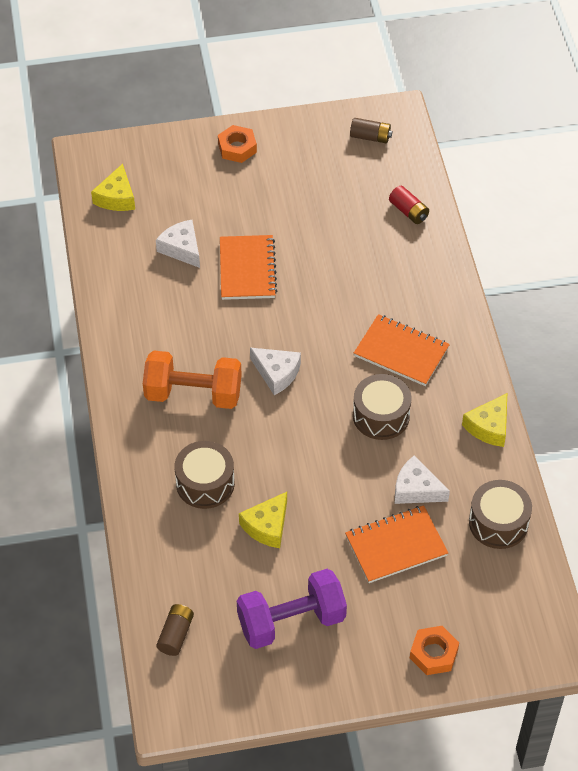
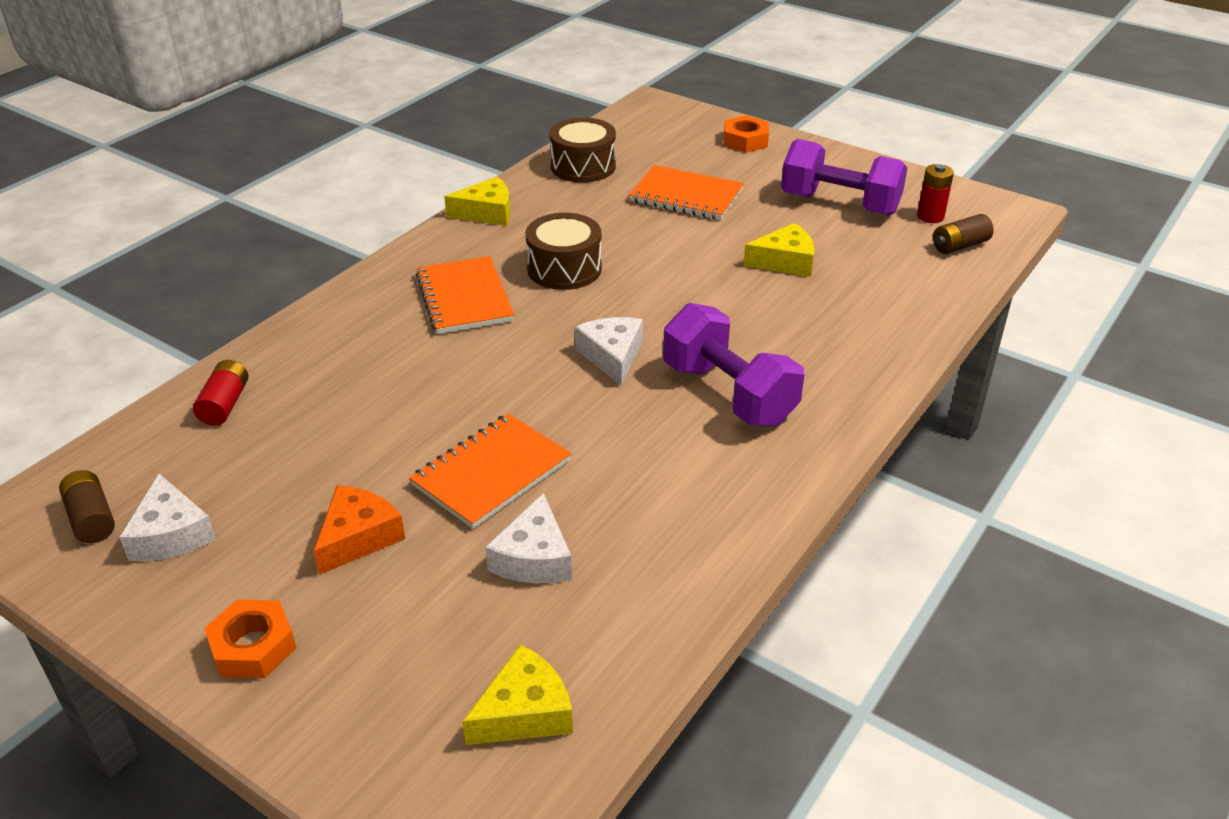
camera: 135 degrees left, 15 degrees down
orange dumbbell [143,351,242,409] -> purple dumbbell [663,303,804,426]
brown drum [174,441,235,509] -> none
white cheese [395,455,450,504] -> white cheese moved to [119,474,216,561]
none -> orange cheese [313,485,405,575]
none -> red battery [917,164,954,223]

